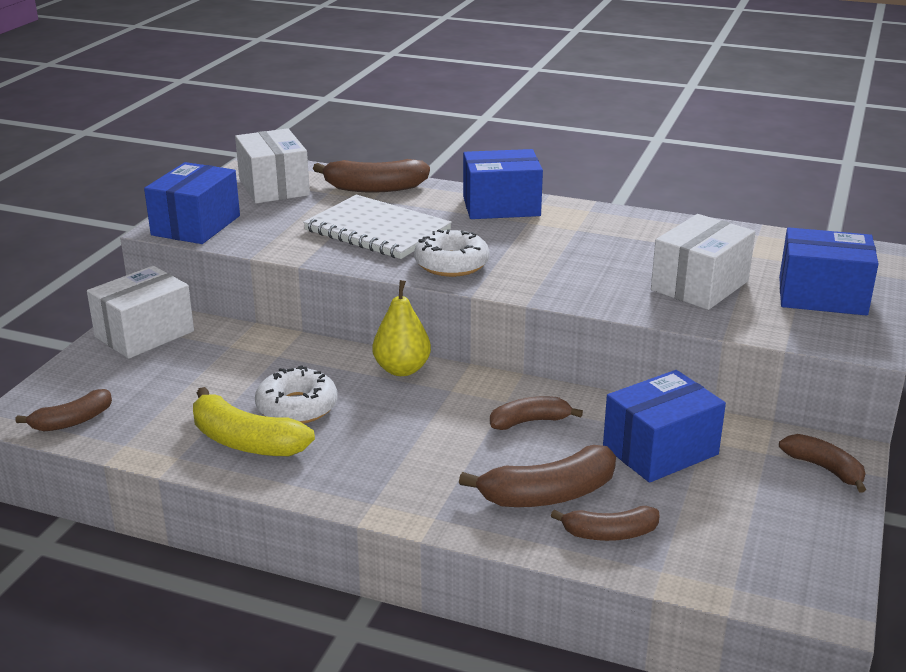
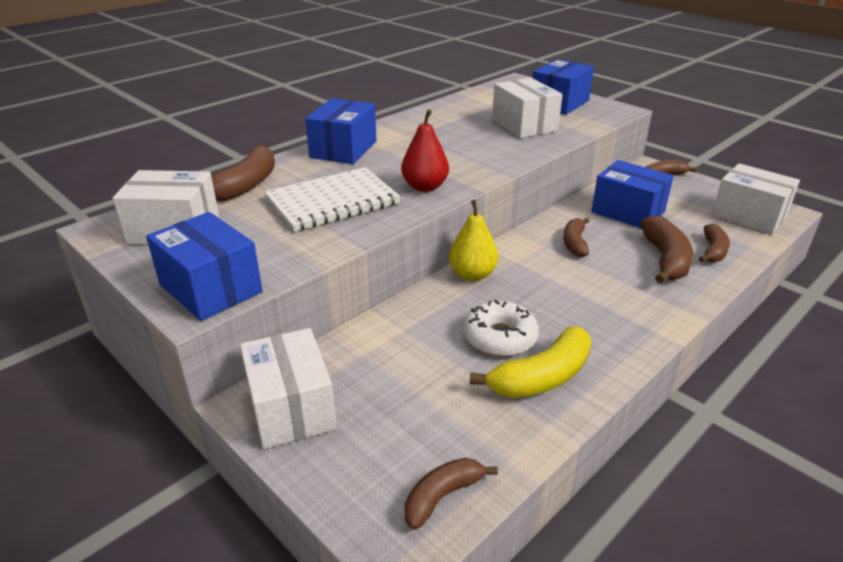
camera: 65 degrees left, 5 degrees up
brown banana [15,389,112,431] -> brown banana turned 120 degrees counterclockwise [404,458,498,530]
white donut [414,229,490,277] -> red pear [401,109,449,192]
blue box [603,370,726,483] -> blue box turned 45 degrees counterclockwise [591,160,674,228]
none -> white box [712,163,800,234]

